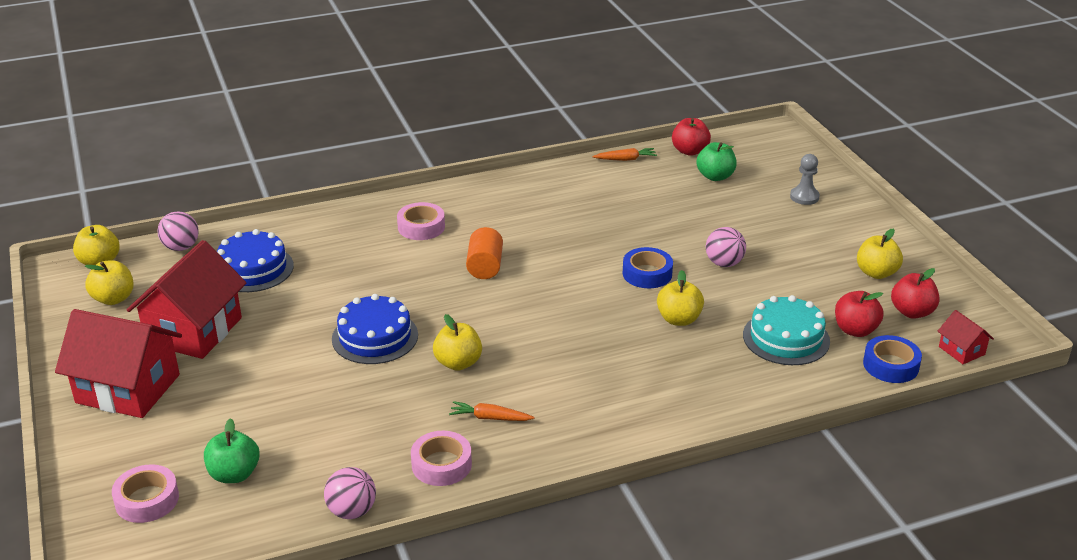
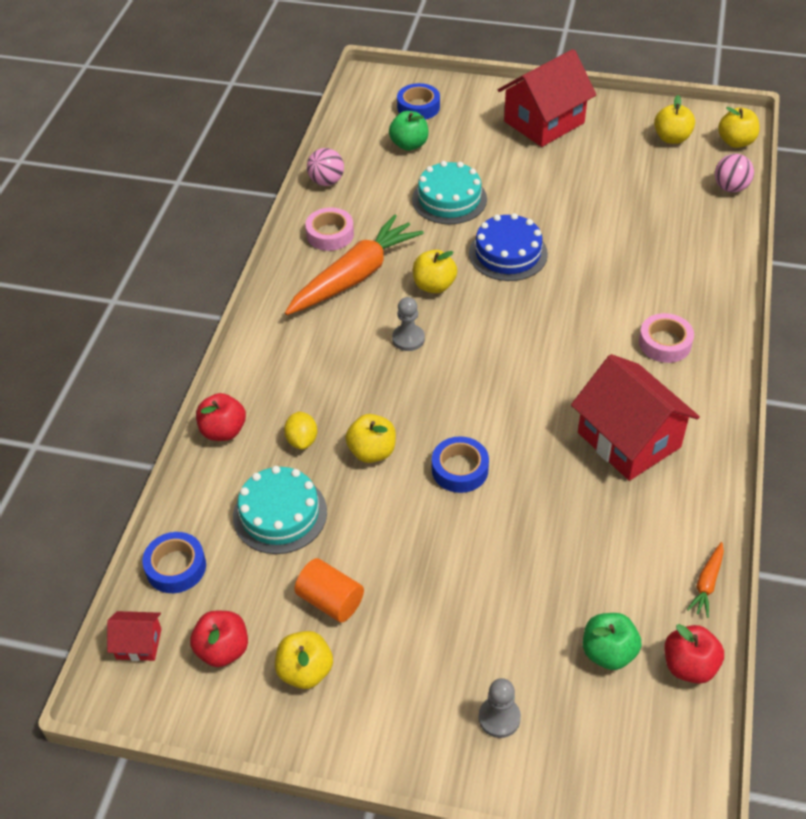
camera: 125 degrees right, 15 degrees up
pink tape [112,464,179,523] -> blue tape [397,83,440,120]
red house [127,240,247,359] -> red house moved to [571,354,700,481]
blue cake [217,229,294,292] -> none
orange carrot [449,401,534,421] -> orange carrot [285,214,424,315], size x2.38
orange cylinder [466,227,503,279] -> orange cylinder moved to [294,558,364,622]
pink ball [706,227,746,267] -> none
red apple [835,291,884,337] -> red apple moved to [196,393,246,441]
none -> yellow lemon [284,411,317,450]
none -> grey pawn [392,297,425,351]
none -> turquoise cake [412,161,487,224]

